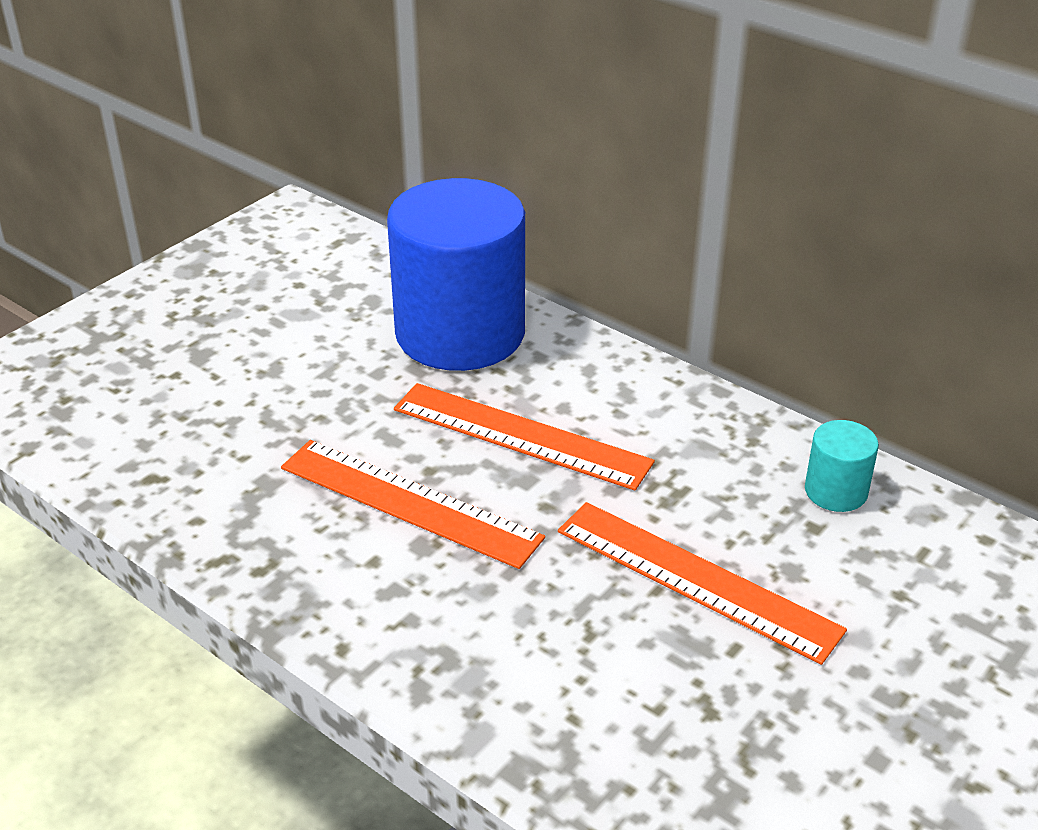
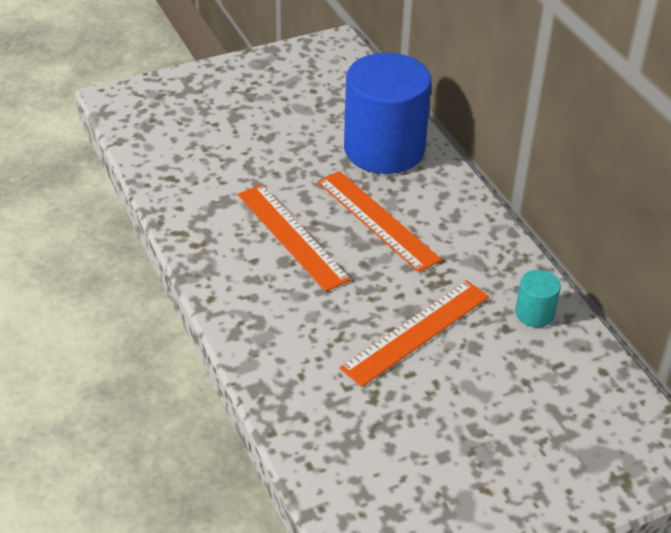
camera: 25 degrees right, 5 degrees up
orange ruler [558,502,847,665] -> orange ruler turned 75 degrees clockwise [340,280,489,387]

